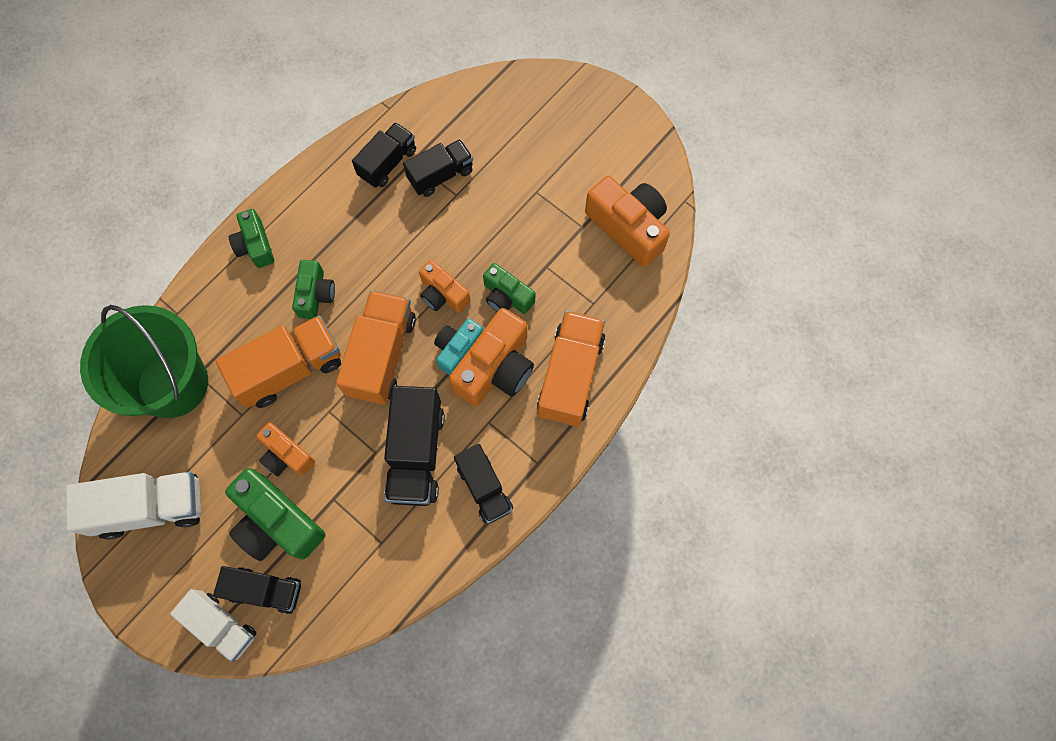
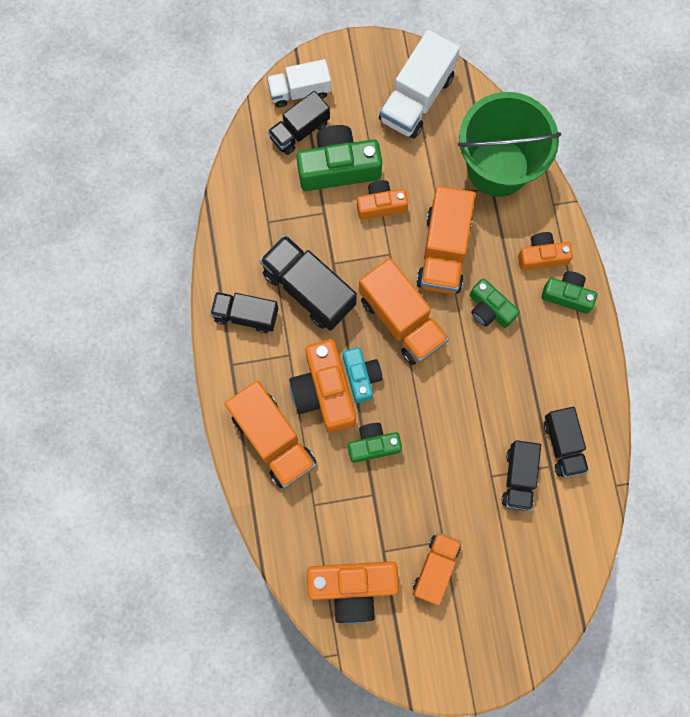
camera: 130 degrees right, 5 degrees up
orange camera [419,260,470,313] -> orange camera moved to [518,232,573,271]
none -> orange truck [413,532,462,605]

